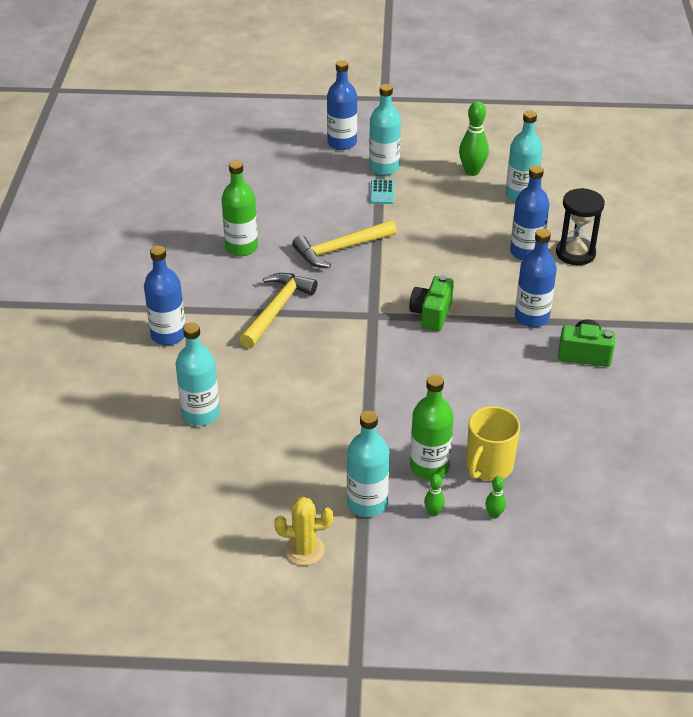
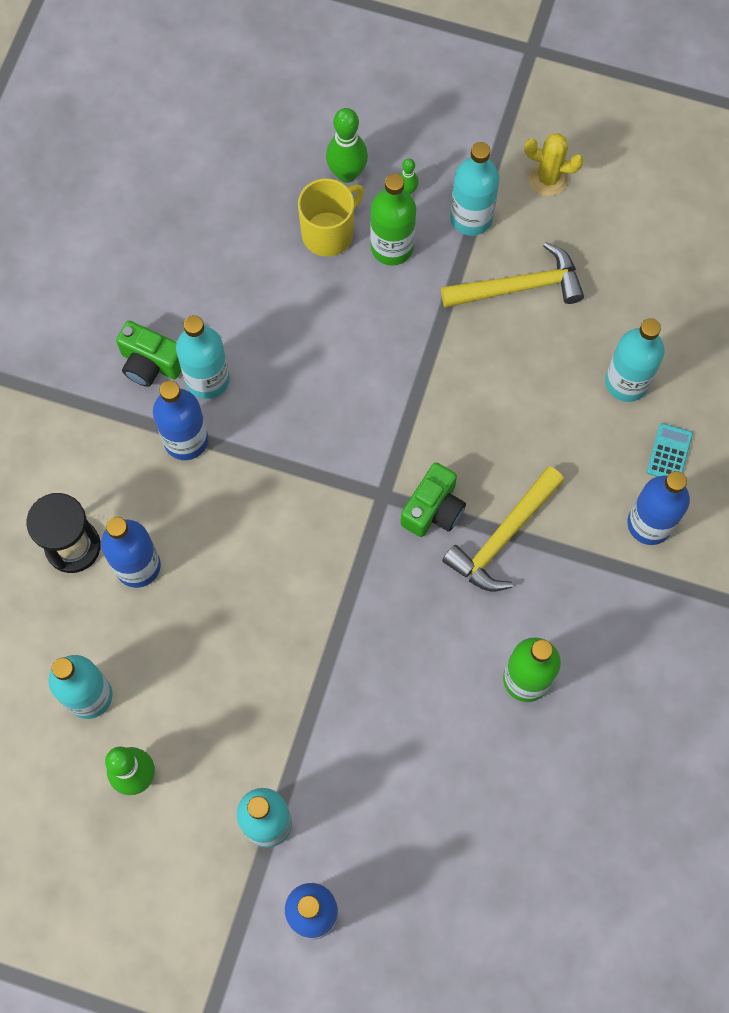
camera: 165 degrees left, 30 degrees up
yellow hammer [292,220,397,268] -> yellow hammer moved to [441,242,584,307]
turquoise calculator [370,179,395,204] -> turquoise calculator moved to [647,423,693,477]
green camera [409,275,454,331] -> green camera moved to [400,463,466,537]
green bowling pin [485,476,506,519] -> green bowling pin [326,108,368,183], size x1.95
none -> turquoise bottle [176,315,230,399]

